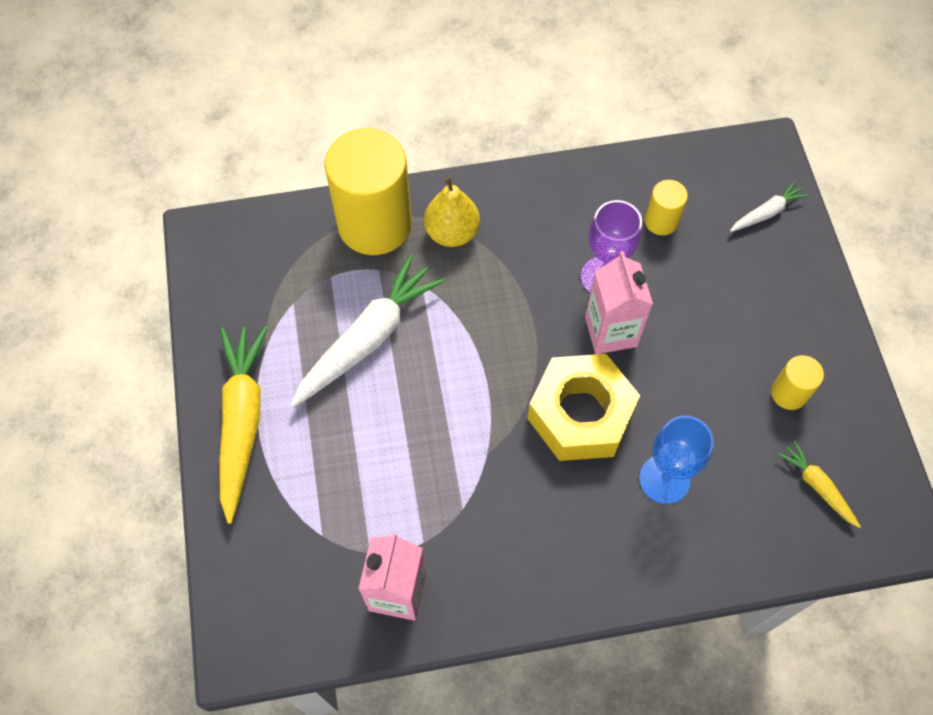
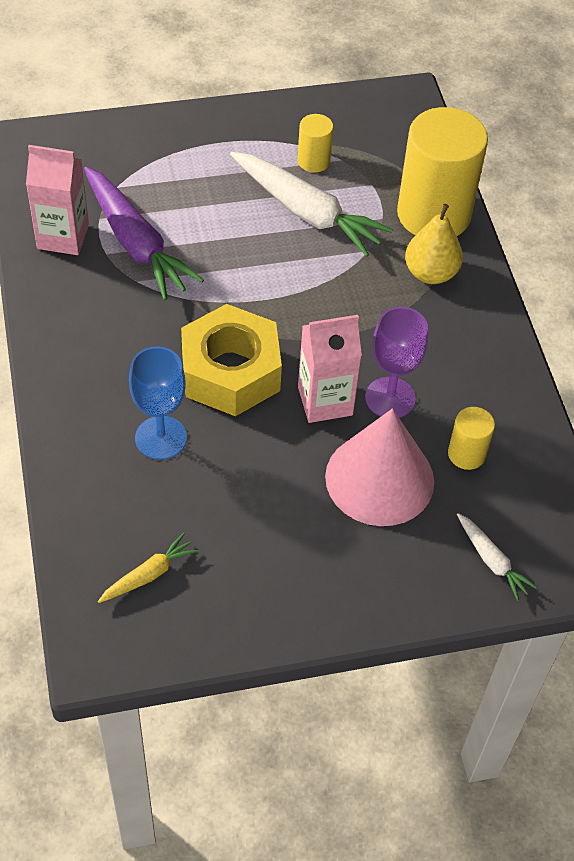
camera: 85 degrees right, 10 degrees down
yellow carrot [219,326,268,524] -> none
yellow cylinder [771,355,824,410] -> yellow cylinder moved to [297,114,333,173]
none -> purple carrot [84,167,204,300]
none -> pink cone [325,408,434,526]

